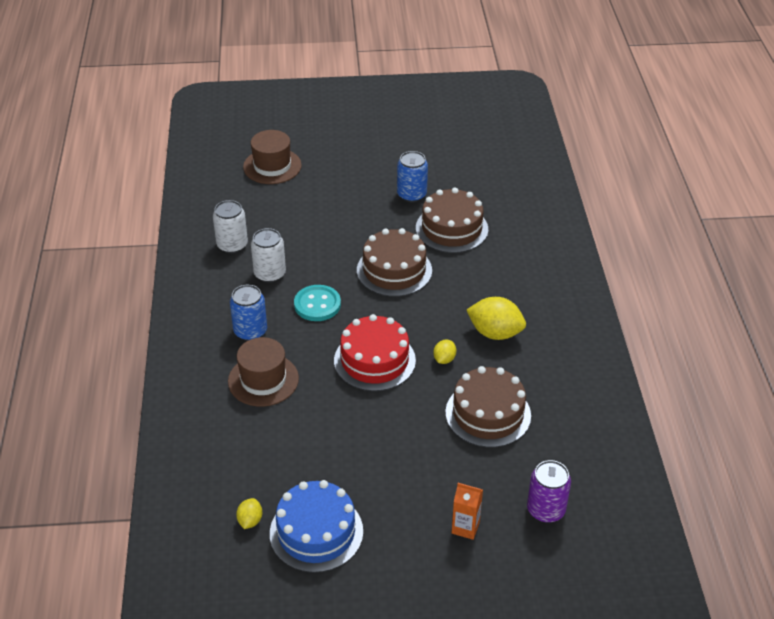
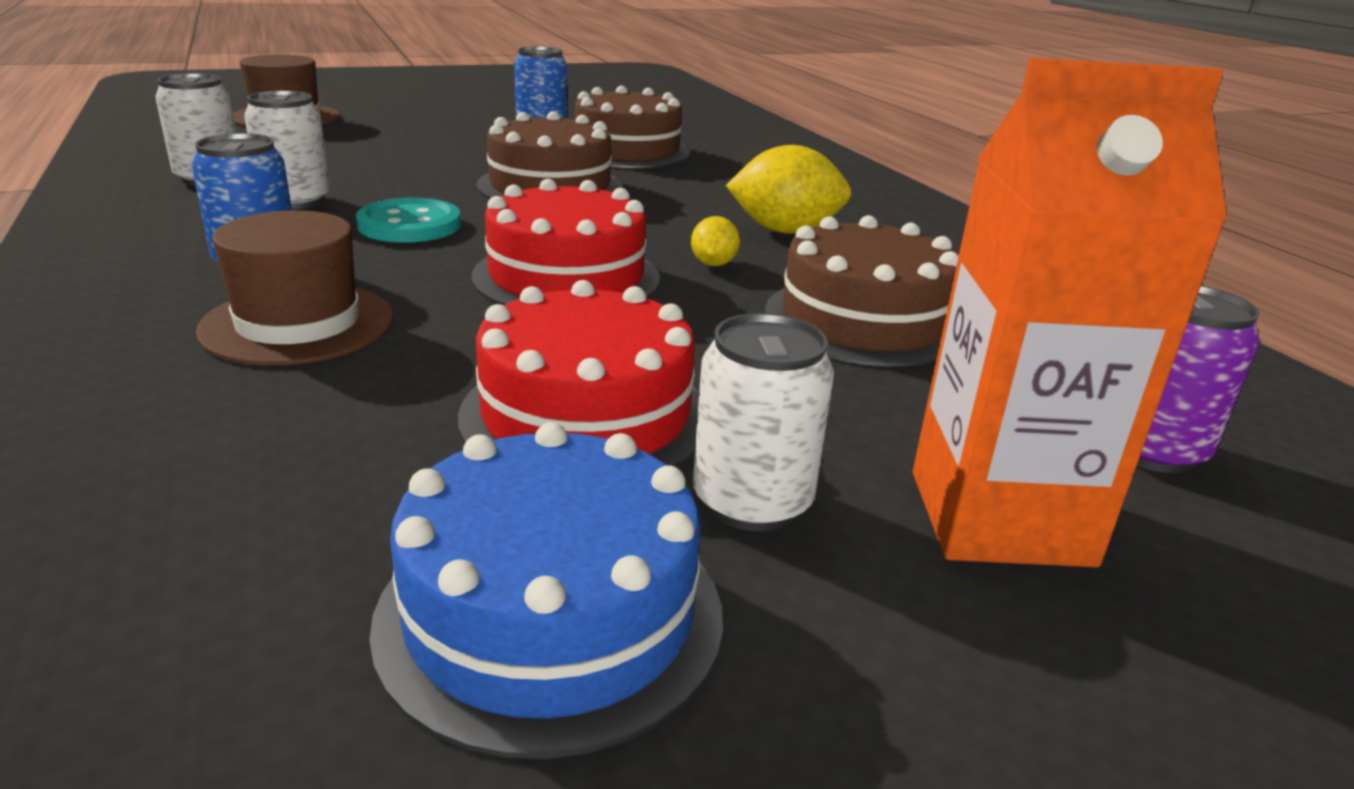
camera: 20 degrees left, 15 degrees down
yellow lemon [236,498,262,529] -> none
orange carton [452,483,483,540] -> orange carton [913,58,1227,567], size x2.07
none -> red cake [458,280,699,467]
none -> white can [693,313,834,531]

